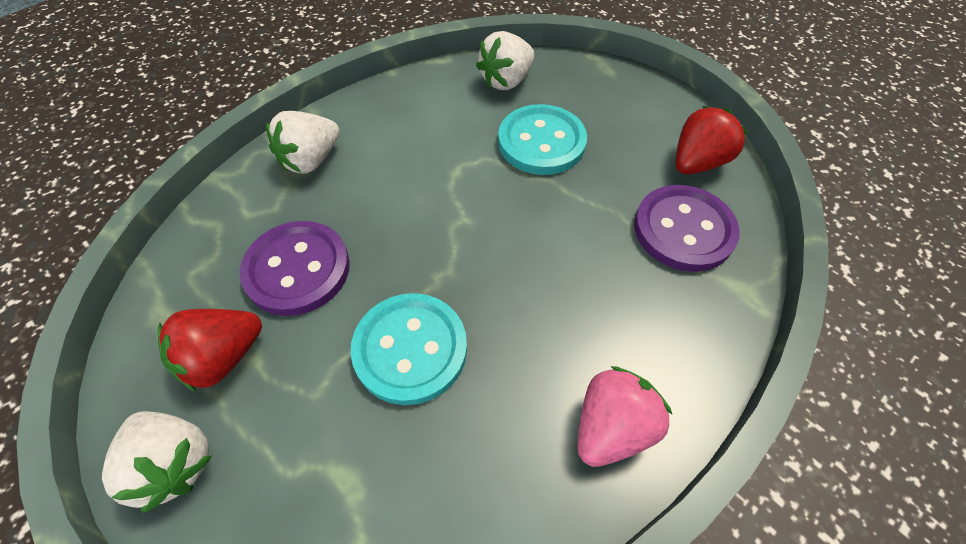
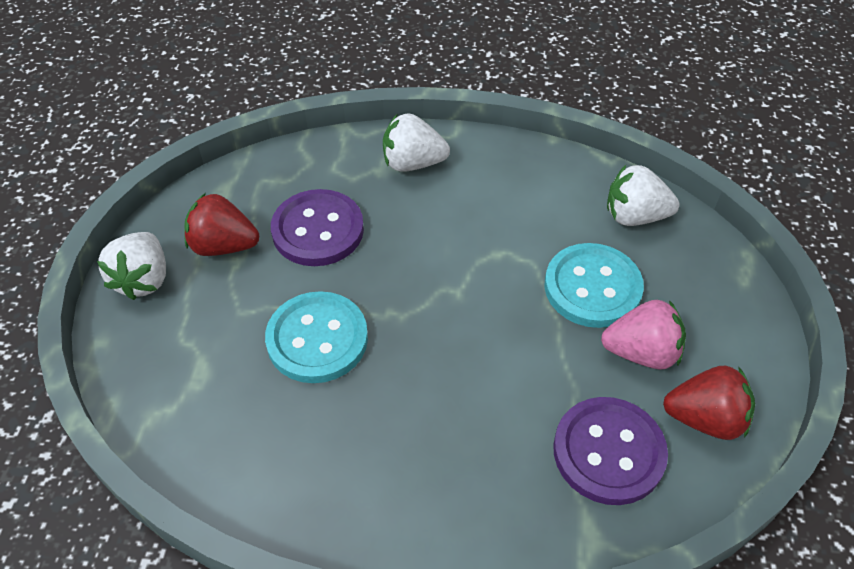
camera: 50 degrees right, 5 degrees down
pink strawberry [577,366,673,467] -> pink strawberry moved to [601,300,686,370]

